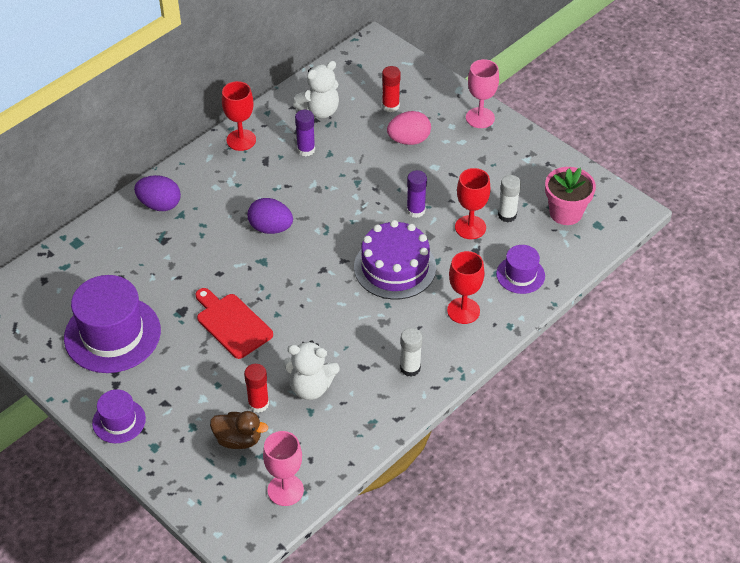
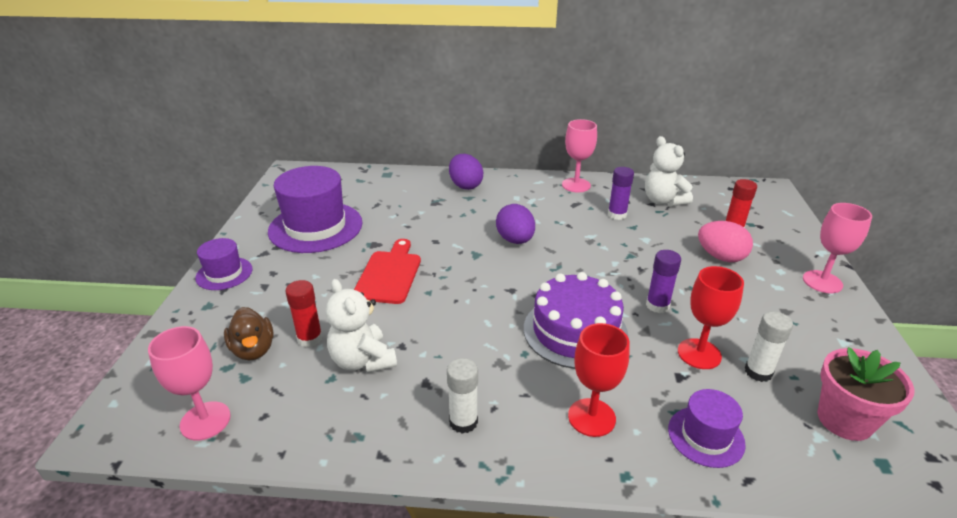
camera: 50 degrees right, 15 degrees down
red goblet [222,81,256,151] -> pink goblet [562,119,597,193]
white teddy bear [293,61,339,119] -> white teddy bear turned 45 degrees clockwise [645,136,693,207]

